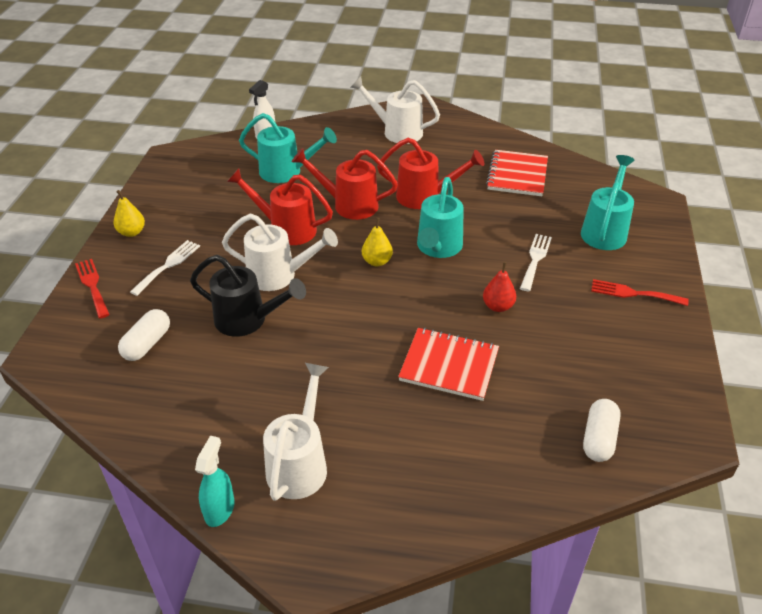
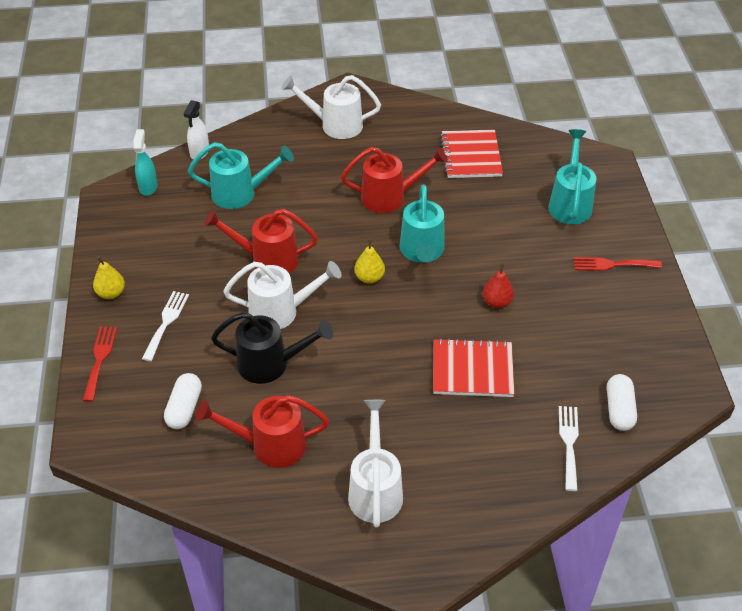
camera: 15 degrees left, 5 degrees up
red fork [75,259,110,318] -> red fork turned 45 degrees clockwise [83,327,117,402]
turquoise spray bottle [195,436,235,527] -> turquoise spray bottle moved to [134,129,158,196]
red watering can [292,148,398,220] -> red watering can moved to [195,395,329,468]
white fork [520,234,552,291] -> white fork moved to [559,406,579,491]

